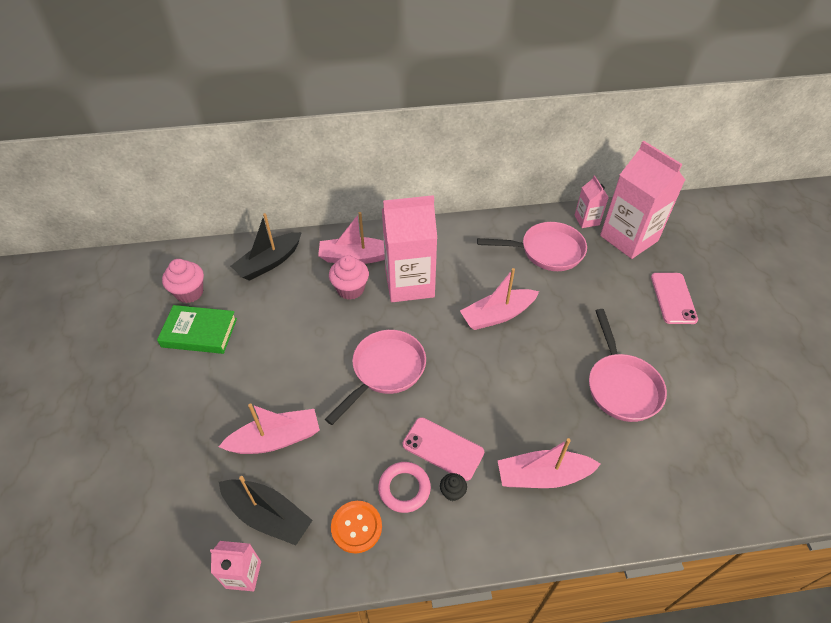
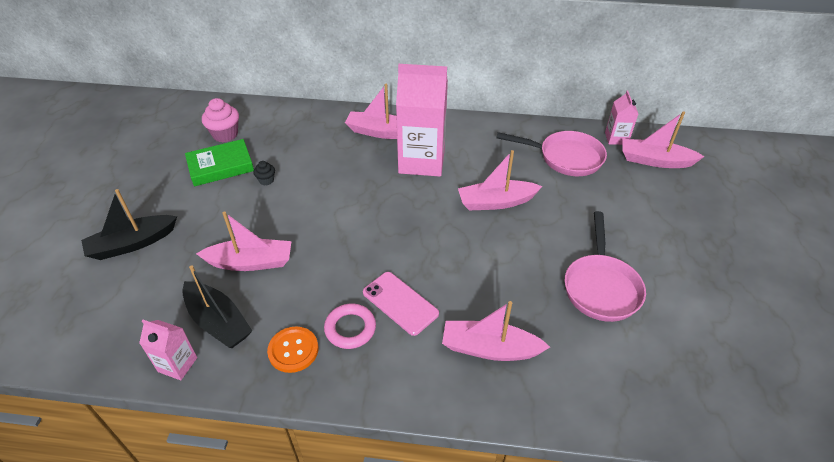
camera: 15 degrees right, 5 degrees down
green book [157,305,237,354] -> green book turned 45 degrees counterclockwise [185,139,254,186]
black boat [231,213,302,281] -> black boat moved to [81,189,177,260]
pink pan [325,330,426,425] -> none
pink cupcake [329,255,369,300] -> none
black cupcake [440,473,467,501] -> black cupcake moved to [254,161,275,186]
pink carton [600,141,685,259] -> pink boat [623,111,705,168]
pink phone [651,273,698,324] -> none

